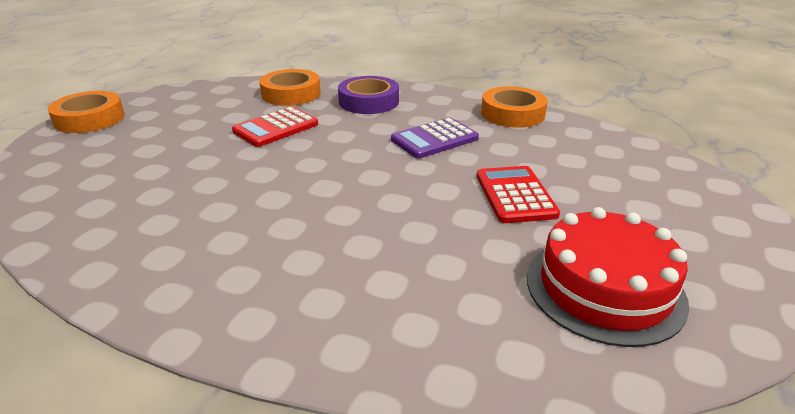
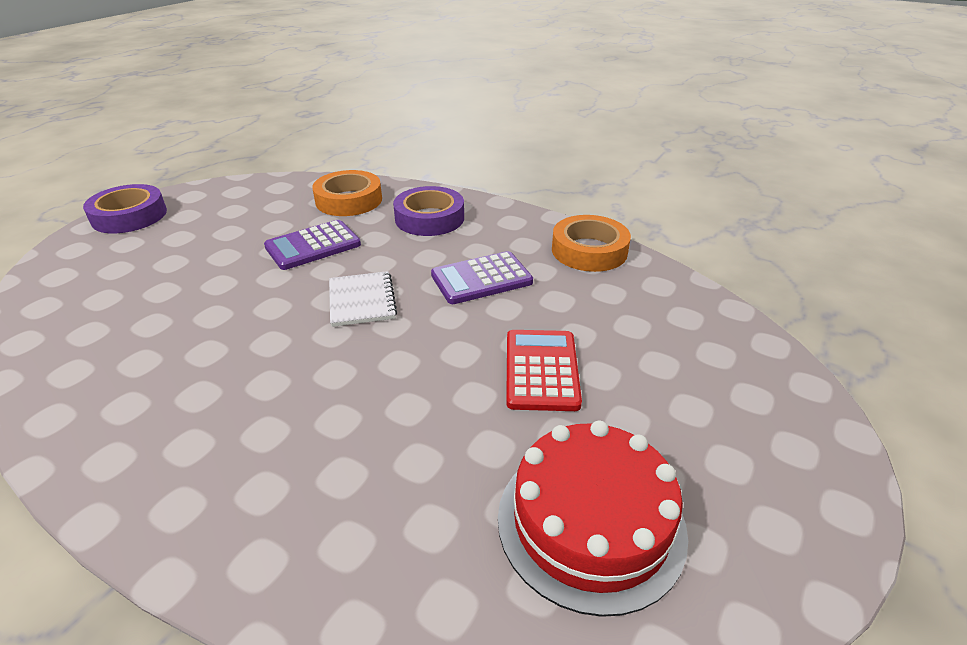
camera: 10 degrees right, 5 degrees up
orange tape [48,91,124,133] -> purple tape [83,184,167,233]
red calculator [232,107,318,147] -> purple calculator [264,220,361,270]
none -> white notebook [329,271,397,327]

